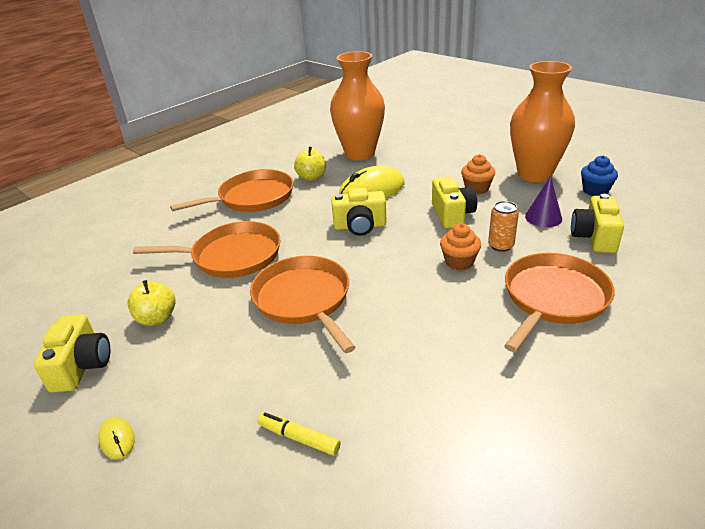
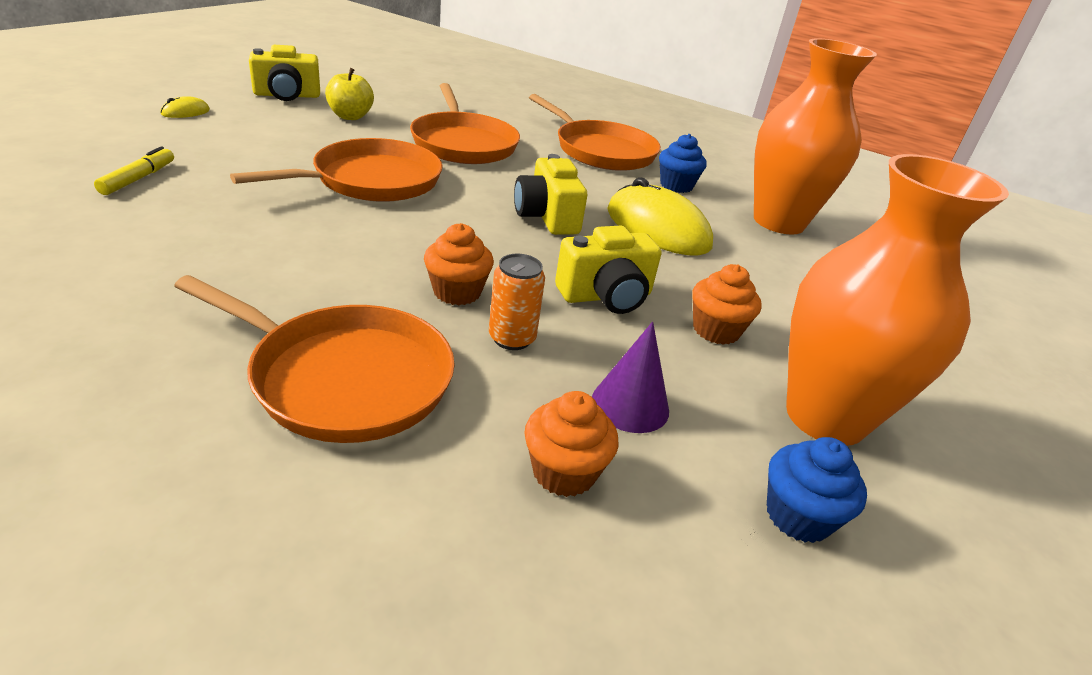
camera: 70 degrees right, 0 degrees up
yellow apple [294,147,326,181] -> blue cupcake [659,134,707,193]
yellow camera [571,194,624,253] -> orange cupcake [524,391,619,497]

